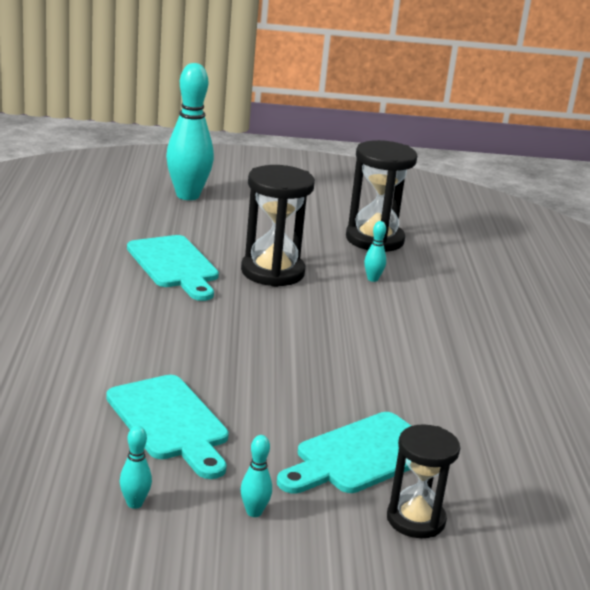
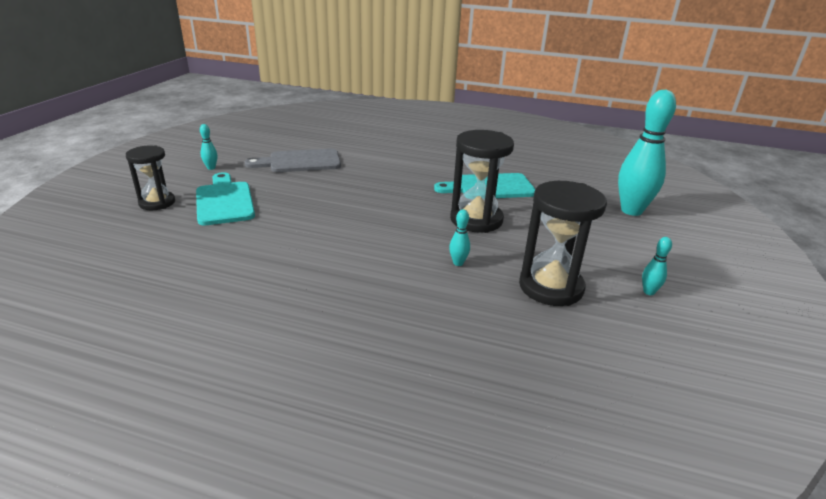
camera: 110 degrees right, 5 degrees up
turquoise cutting board [106,375,229,479] -> grey cutting board [245,149,341,172]
turquoise bowling pin [120,425,152,509] -> turquoise bowling pin moved to [642,237,672,295]

